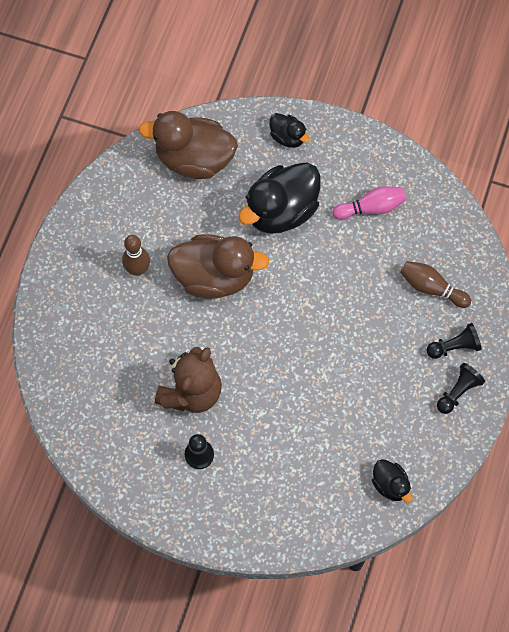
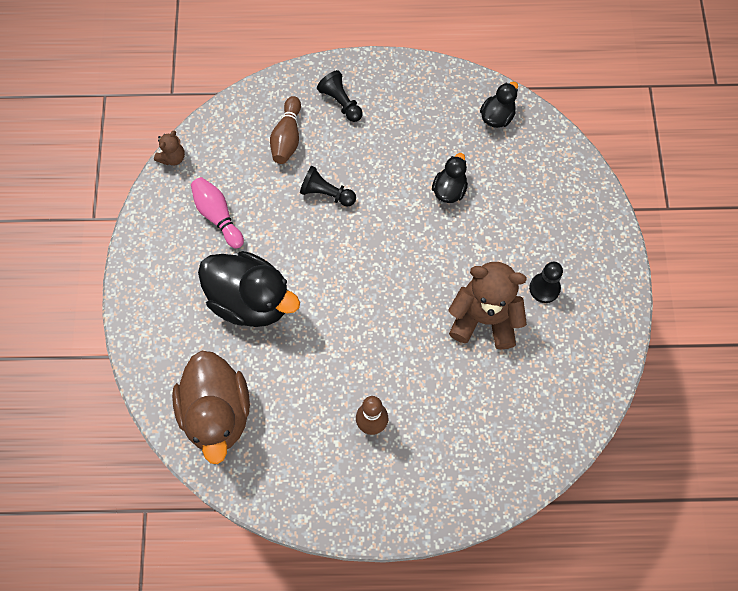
camera: 110 degrees left, 0 degrees up
brown duck [167,234,269,299] -> none
black duck [270,113,310,148] -> black duck moved to [432,153,468,203]
black pawn [437,363,485,414] -> black pawn moved to [300,166,356,207]
none -> brown teddy bear [154,131,185,166]

